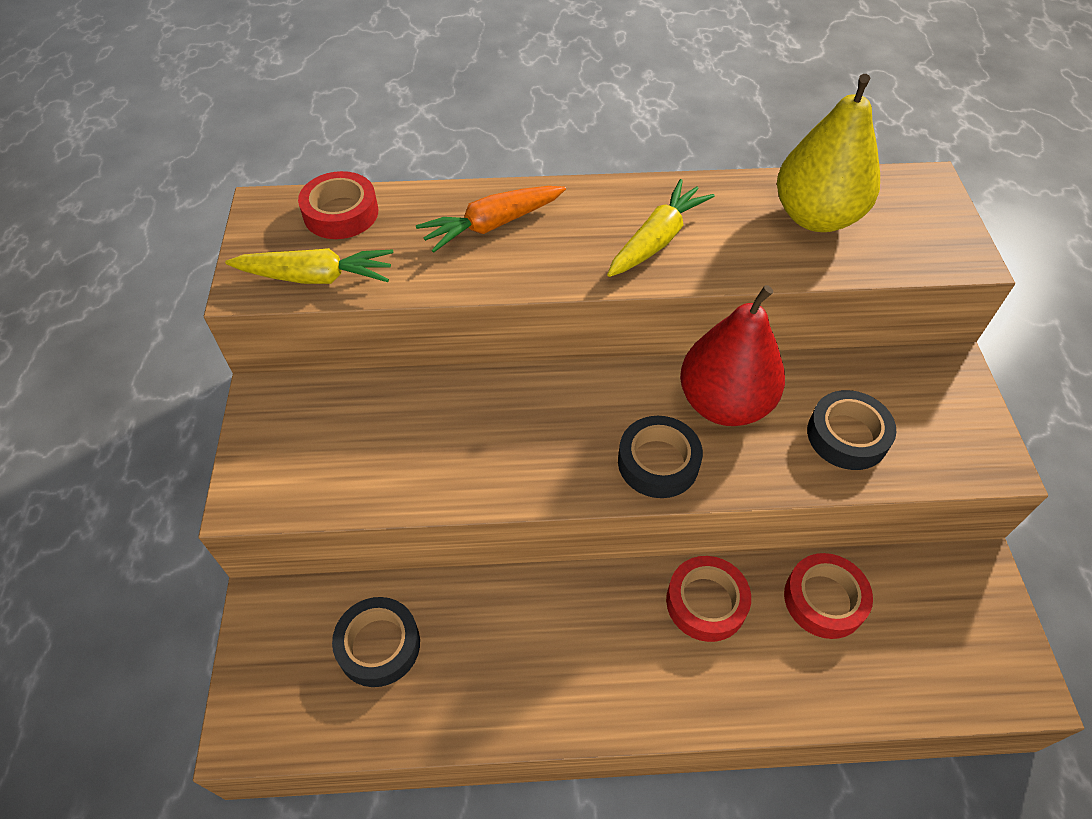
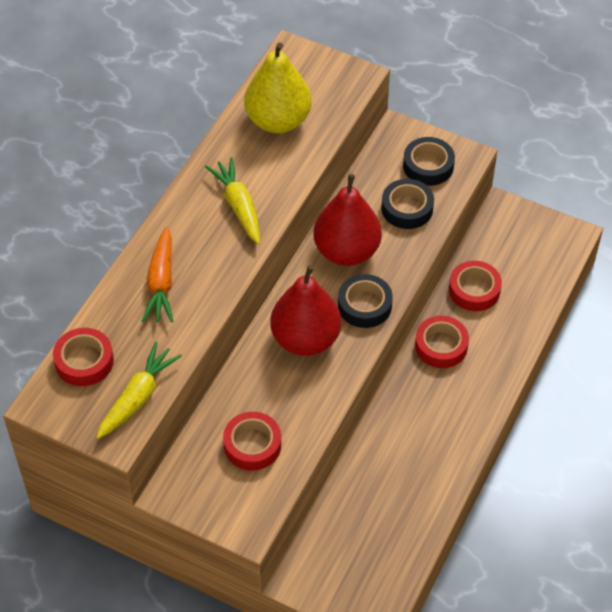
camera: 60 degrees left, 0 degrees up
black tape [332,597,420,687] -> black tape moved to [403,137,455,186]
none -> red tape [223,412,281,470]
none -> red pear [270,265,341,356]

